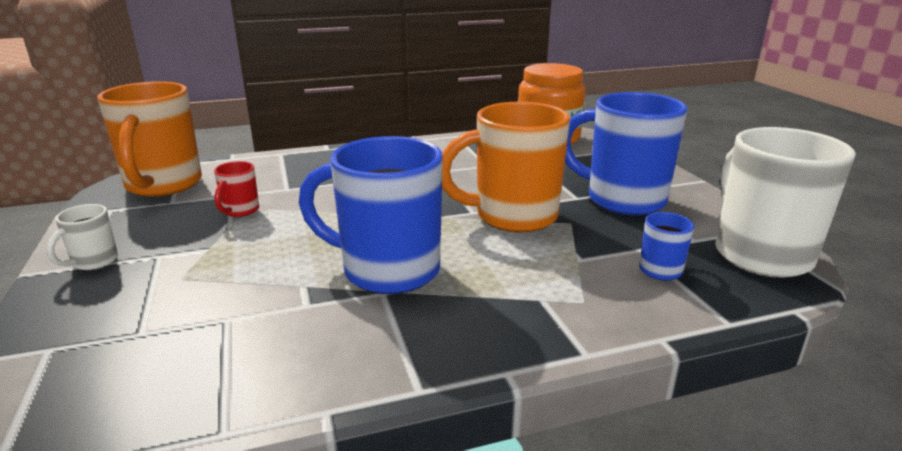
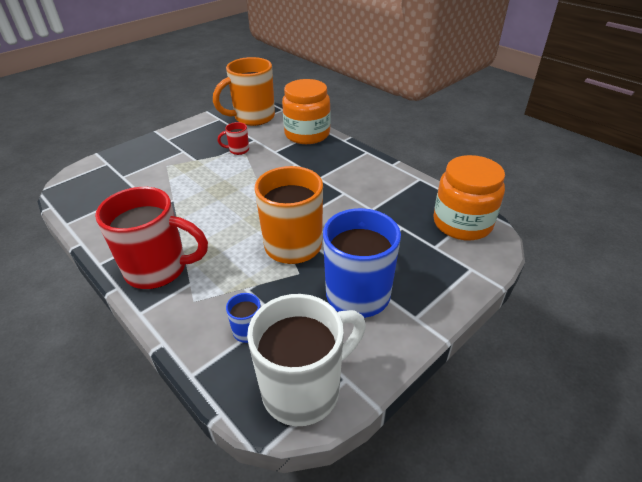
camera: 65 degrees right, 15 degrees up
white mug [46,204,118,270] -> none
blue mug [299,136,443,294] -> none
none -> red mug [95,187,208,289]
none -> orange jar [282,79,330,144]

